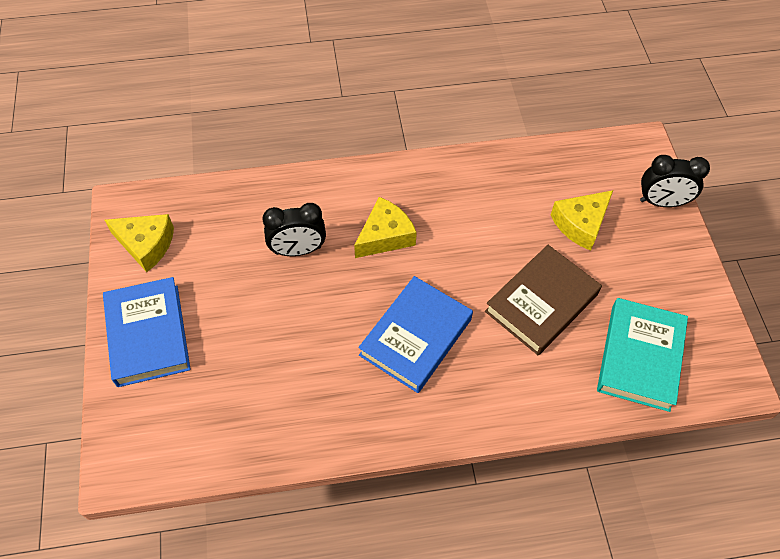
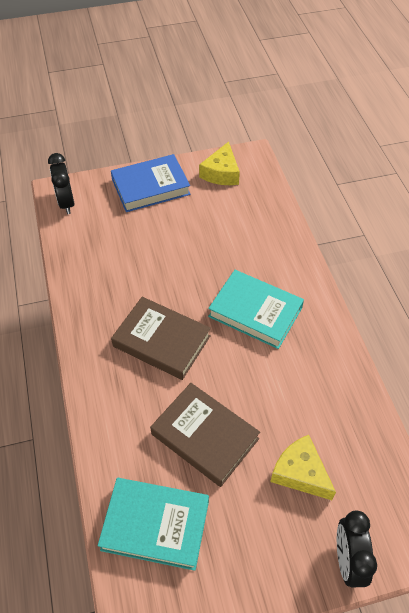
camera: 85 degrees right, 5 degrees down
black clock [263,203,326,256] -> black clock moved to [48,153,75,214]
yellow cheese [354,197,417,258] -> turquoise book [208,270,304,349]
blue book [358,276,473,393] -> brown book [111,297,211,380]

